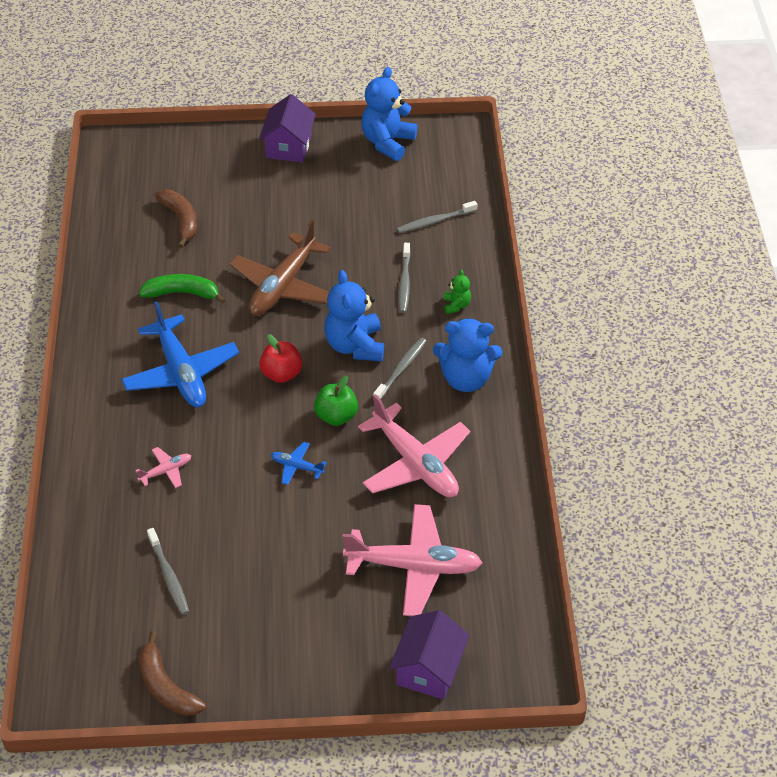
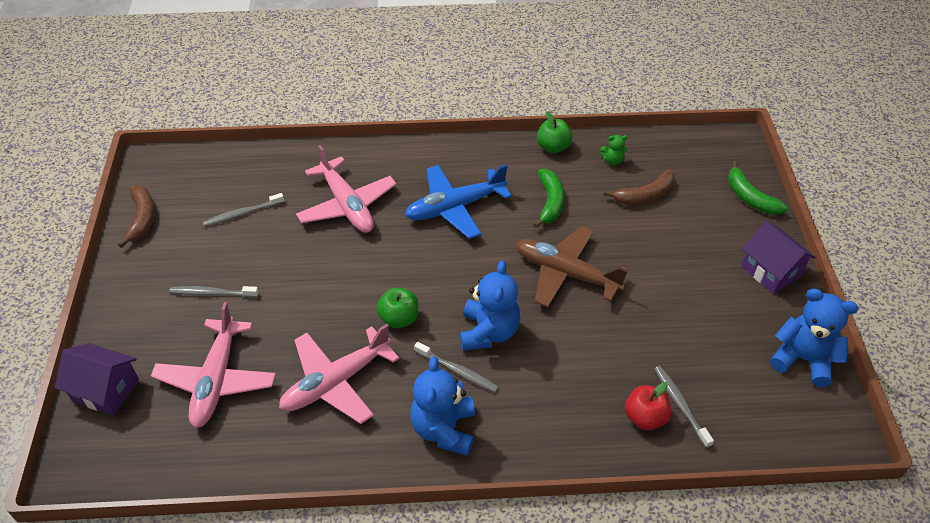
camera: 90 degrees right, 0 degrees up
pink plane [135,447,191,488] -> pink plane [296,145,396,233], size x2.26
brown banana [139,631,206,716] -> brown banana turned 120 degrees clockwise [118,186,155,248]
purple house [259,94,316,162] -> purple house turned 45 degrees clockwise [741,221,816,294]
red apple [259,334,303,383] -> red apple moved to [625,382,672,430]
blue plane [271,442,327,485] -> none
blue teddy bear [324,270,384,361] -> blue teddy bear turned 105 degrees clockwise [460,260,520,351]
grey toothbrush [398,243,411,313] -> grey toothbrush moved to [169,286,259,297]
green teddy bear [444,270,471,314] -> green teddy bear moved to [600,135,628,165]
none -> green apple [537,111,573,153]
none -> green banana [728,161,788,215]

